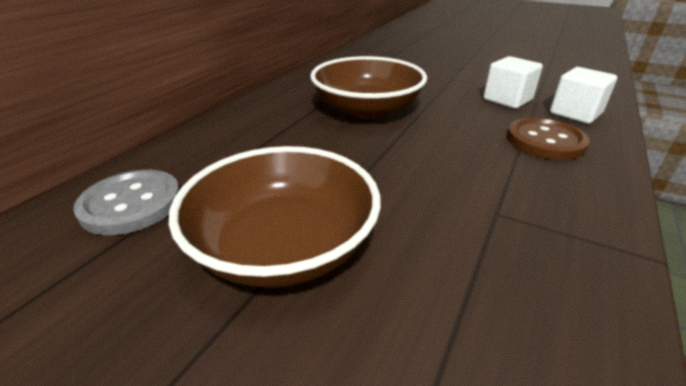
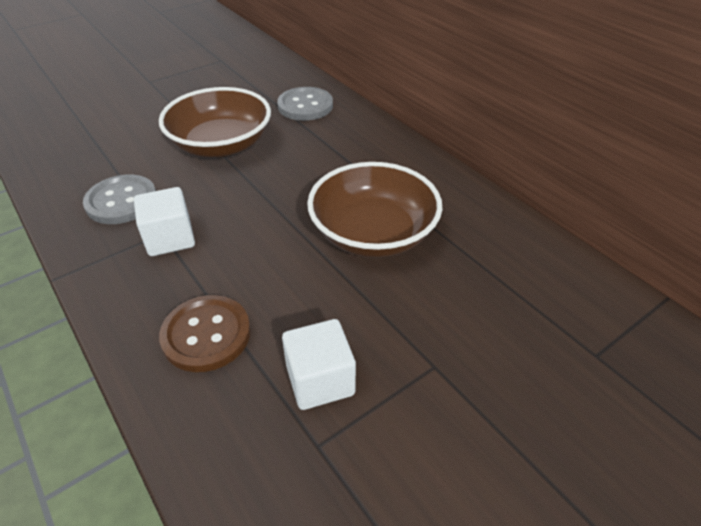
camera: 115 degrees right, 10 degrees up
white cube [550,67,617,124] -> white cube moved to [134,187,195,256]
none -> grey button [83,175,156,224]

